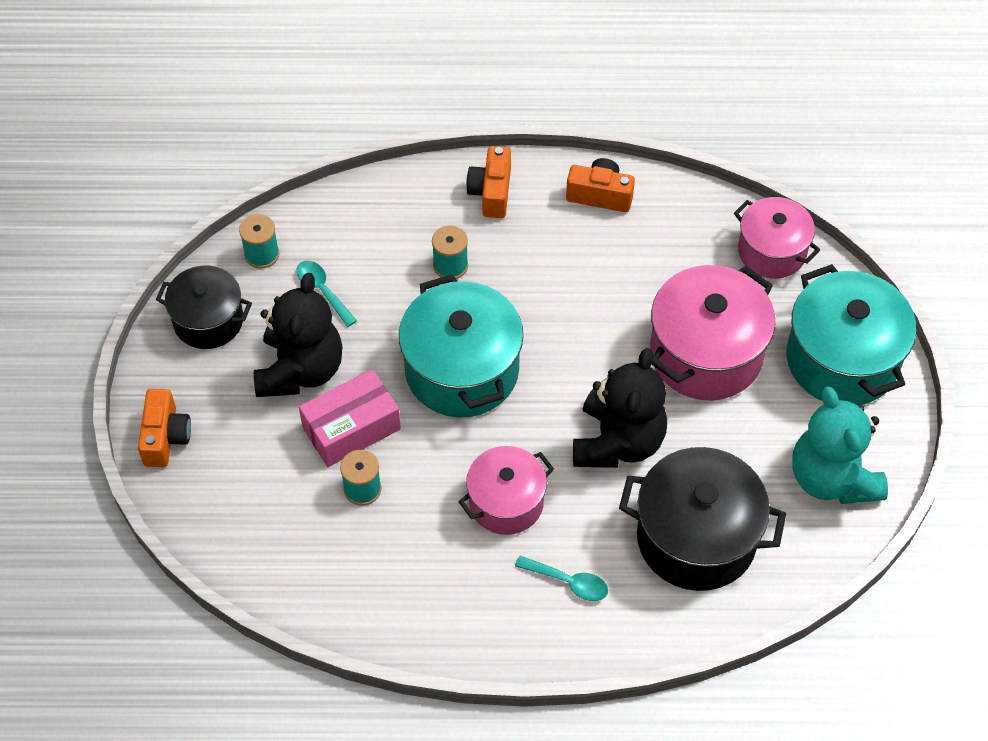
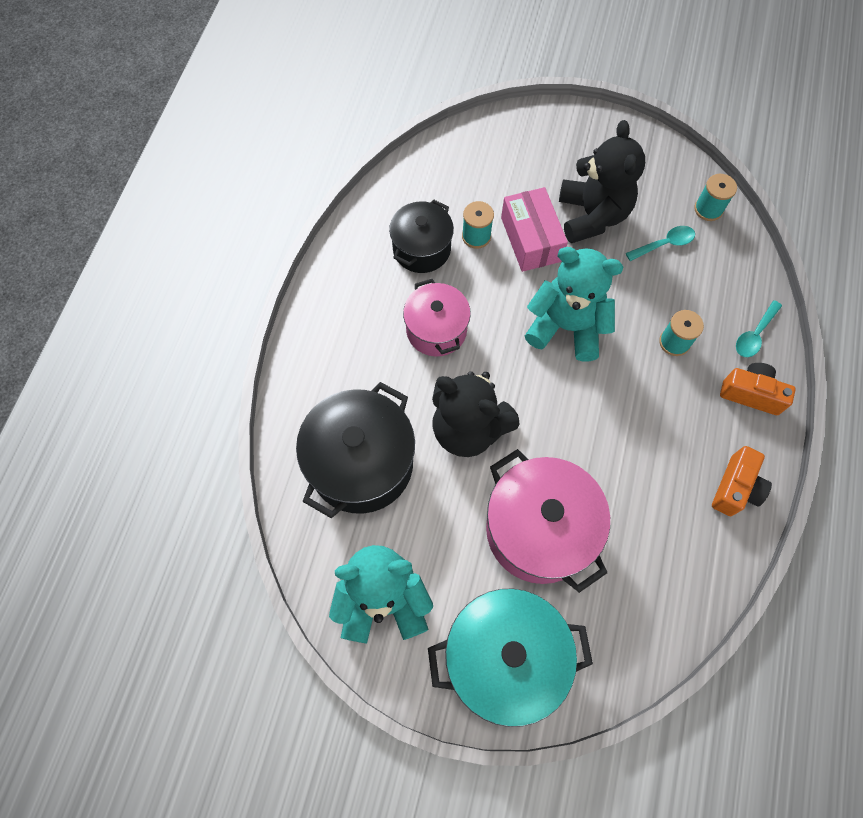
camera: 105 degrees right, 10 degrees up
orange camera [138,389,191,467] -> none
black pot [156,266,252,349] -> black pot moved to [389,199,454,273]
black teddy bear [254,273,343,397] -> black teddy bear turned 120 degrees counterclockwise [559,120,645,243]
turquoise pot [399,274,523,418] -> turquoise teddy bear [525,247,624,362]
turquoise spoon [515,556,608,601] -> turquoise spoon moved to [736,300,782,357]
pink pot [734,197,820,279] -> none

